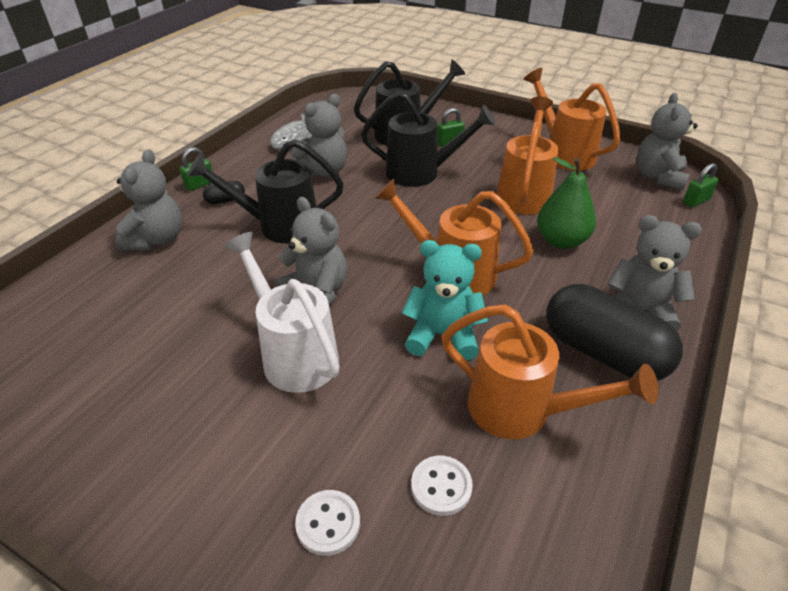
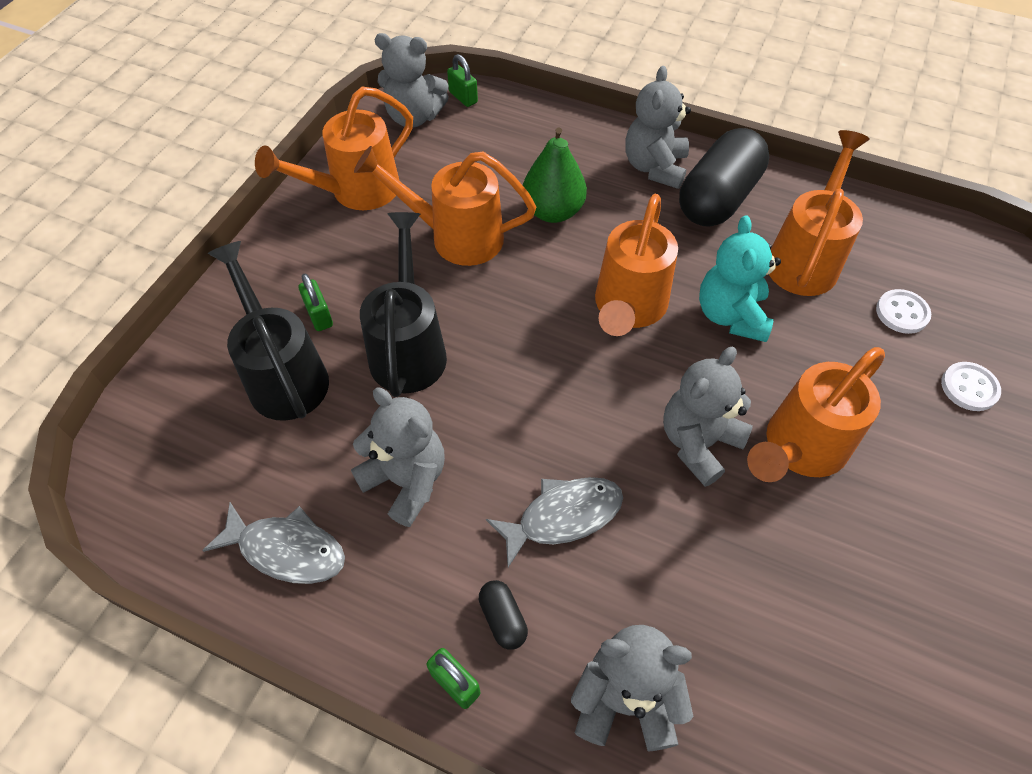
camera: 95 degrees left, 15 degrees up
black watering can [187,139,344,243] -> grey fish [486,477,623,567]
white watering can [224,232,340,393] -> orange watering can [747,347,885,482]

